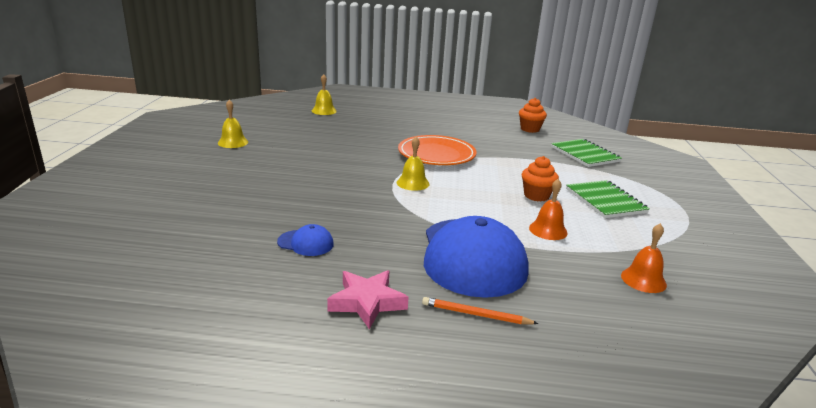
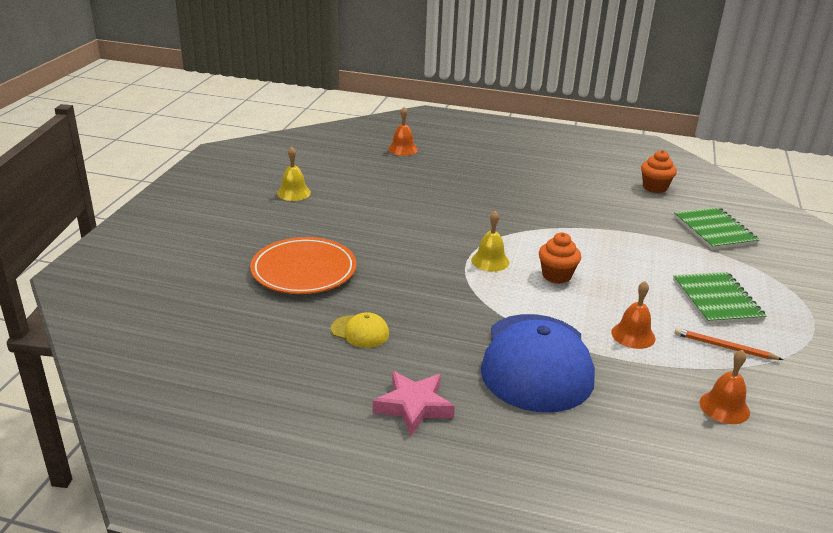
camera: 10 degrees right, 5 degrees up
blue cap [277,224,334,256] -> yellow cap [331,312,389,348]
yellow bell [312,74,337,115] -> orange bell [388,107,418,156]
orange plate [398,135,477,165] -> orange plate moved to [250,237,356,294]
orange pencil [422,297,539,324] -> orange pencil moved to [675,328,784,360]
orange cupcake [522,156,559,202] -> orange cupcake moved to [539,232,581,284]

